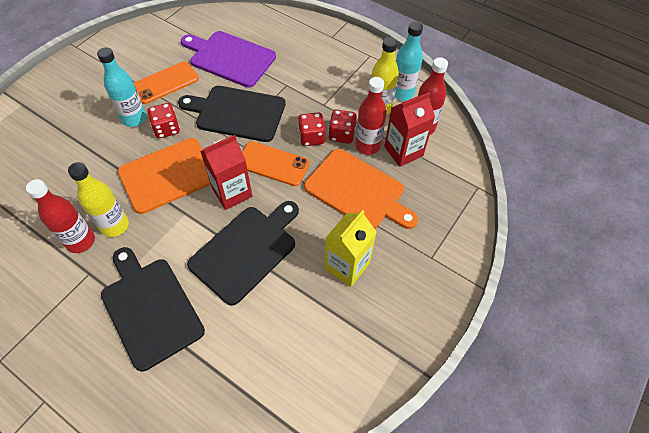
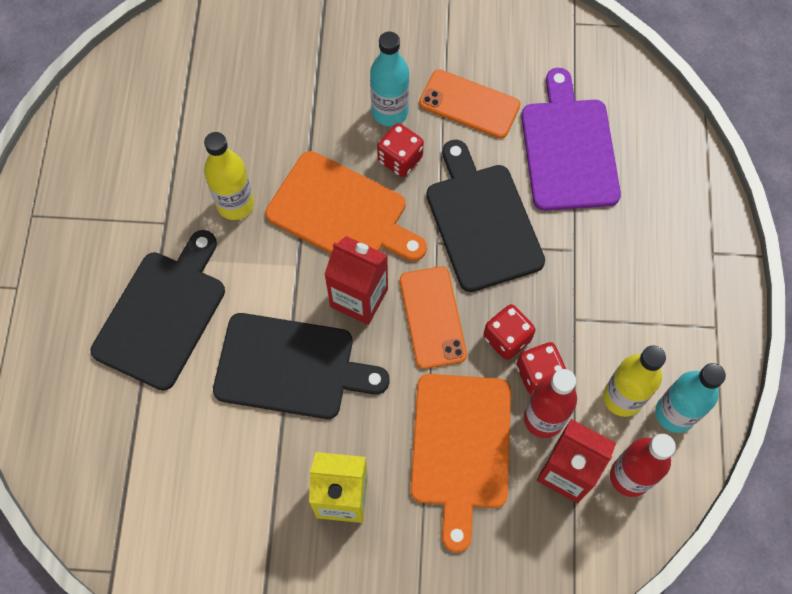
camera: 60 degrees right, 10 degrees up
red bottle [26,179,95,253] -> none

